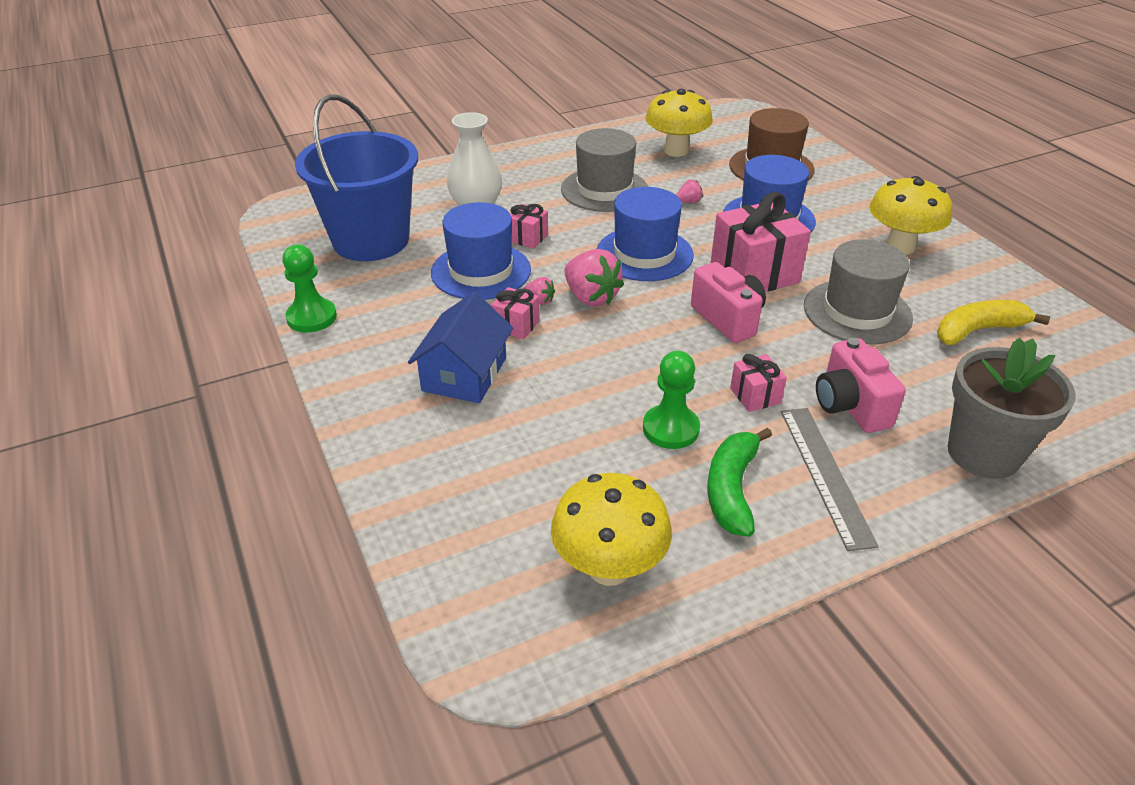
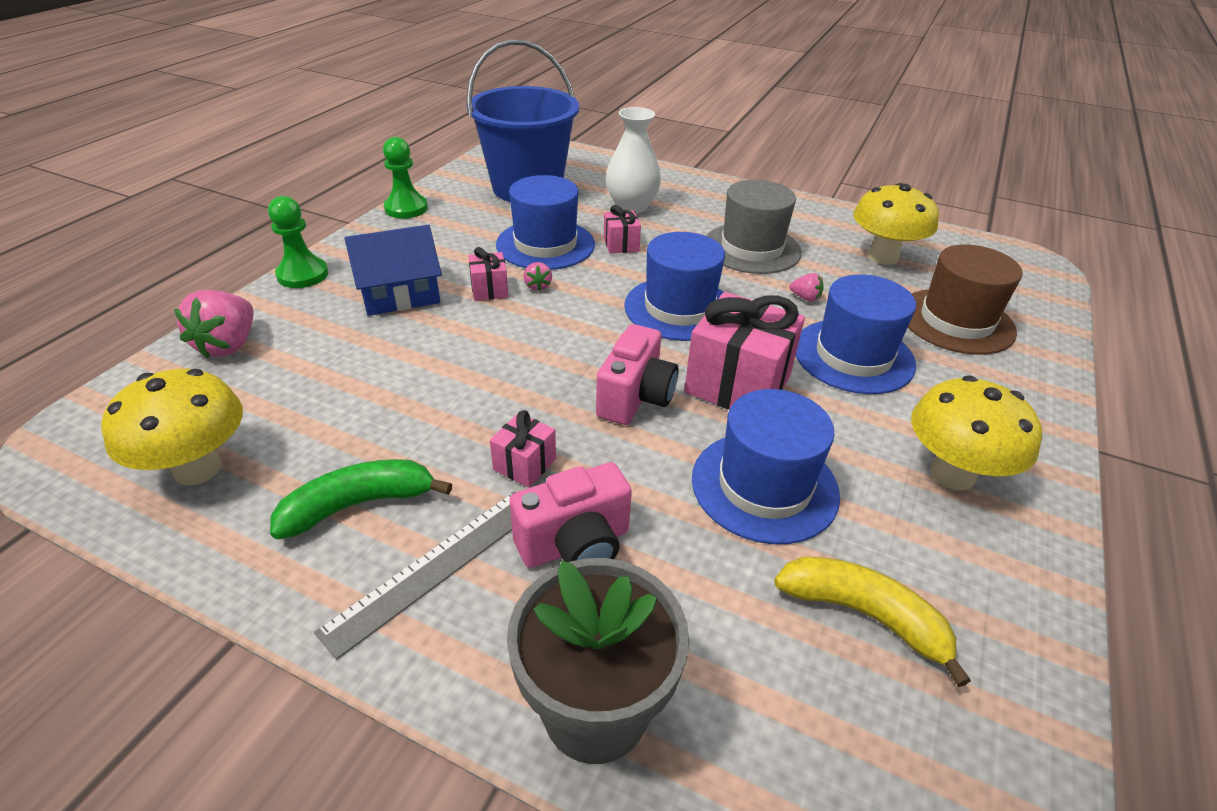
camera: 50 degrees right, 0 degrees up
pink strawberry [564,249,624,307] -> pink strawberry moved to [174,290,253,358]
green pawn [643,351,700,449] -> green pawn moved to [268,196,328,288]
grey hat [804,239,913,344] -> blue hat [692,389,840,544]
pink camera [816,338,906,433] -> pink camera turned 150 degrees counterclockwise [509,462,632,568]

